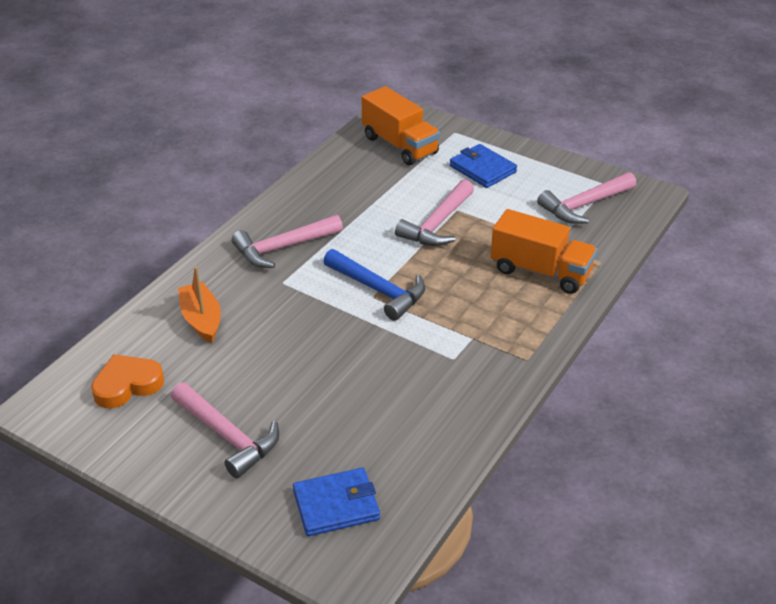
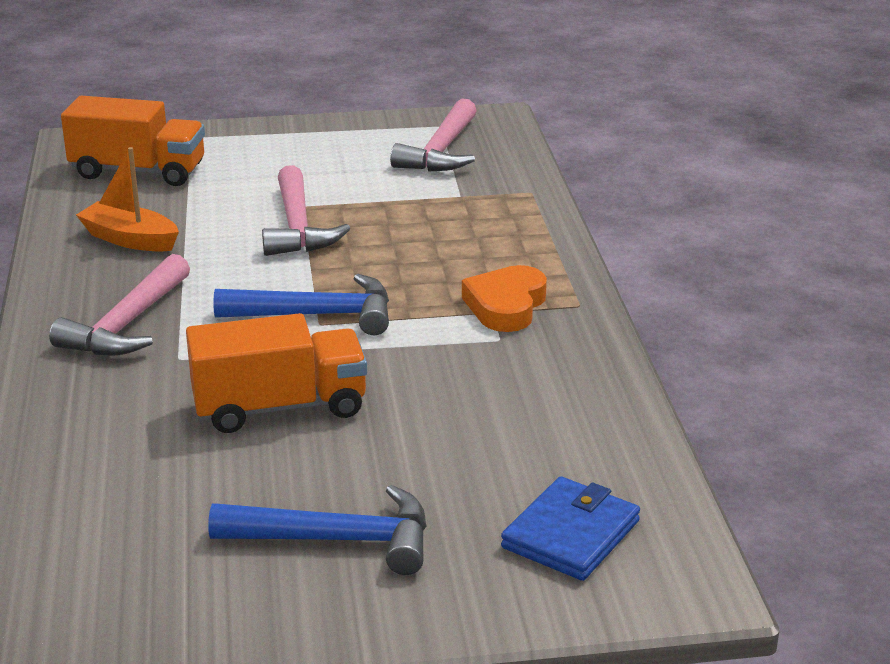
camera: 40 degrees left, 10 degrees down
orange heart [91,354,164,408] -> orange heart moved to [462,265,547,332]
pink hammer [171,383,279,478] -> blue hammer [208,485,426,575]
orange boat [178,267,221,343] -> orange boat moved to [76,147,179,252]
blue wallet [450,144,517,188] -> none
orange truck [491,209,597,294] -> orange truck moved to [186,313,367,433]

